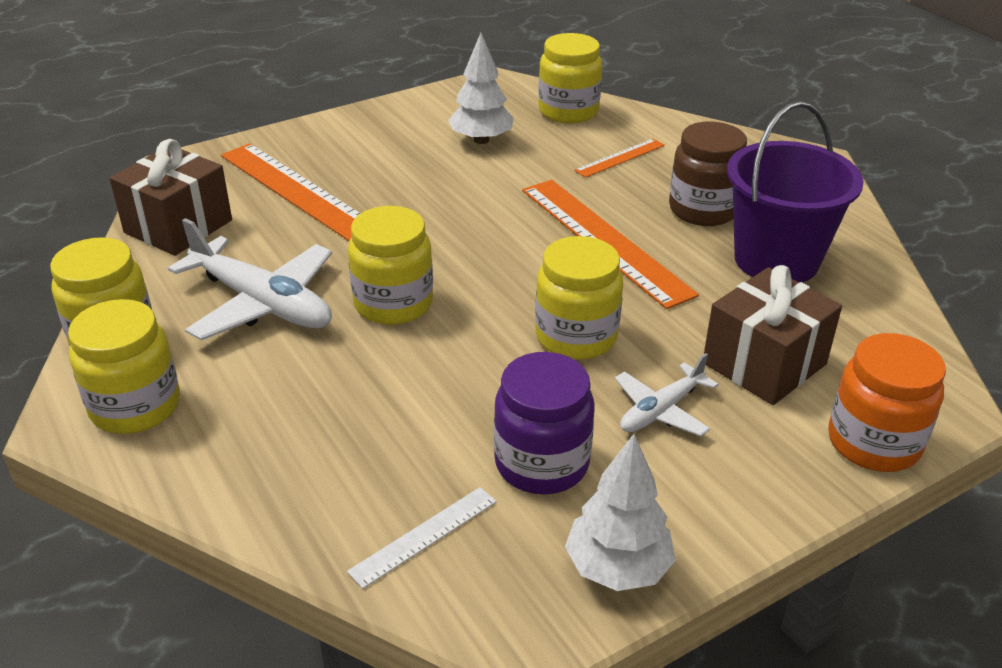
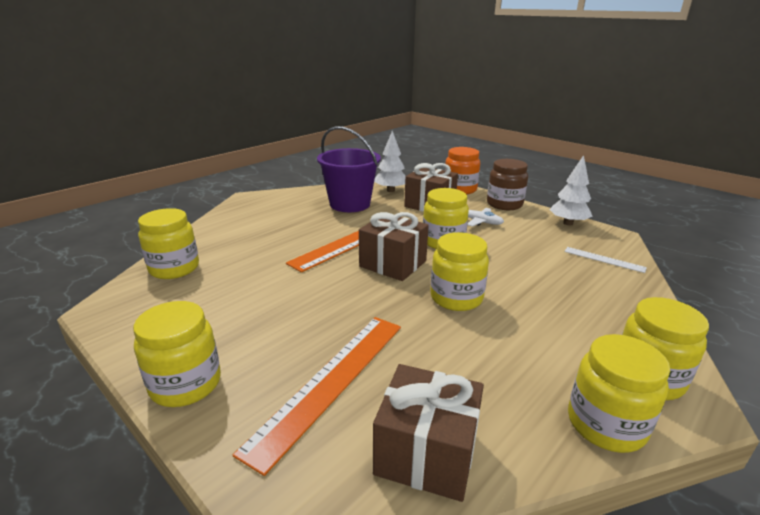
camera: 105 degrees left, 10 degrees down
white plane [168,218,332,341] -> none
white tree [448,33,513,144] -> white tree moved to [375,131,406,192]
purple jar [494,352,594,494] -> none
orange ruler [574,139,665,178] -> none
brown jar [669,121,747,226] -> brown jar moved to [487,159,528,210]
none -> yellow jar [133,301,221,407]
none -> brown gift [359,212,429,281]

